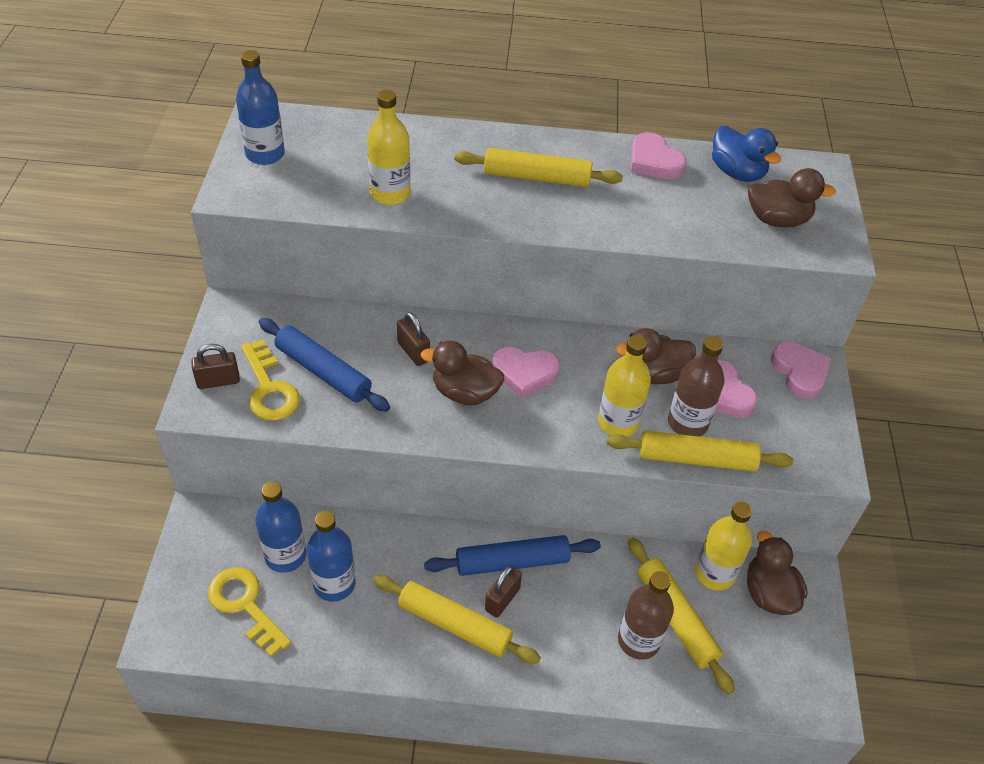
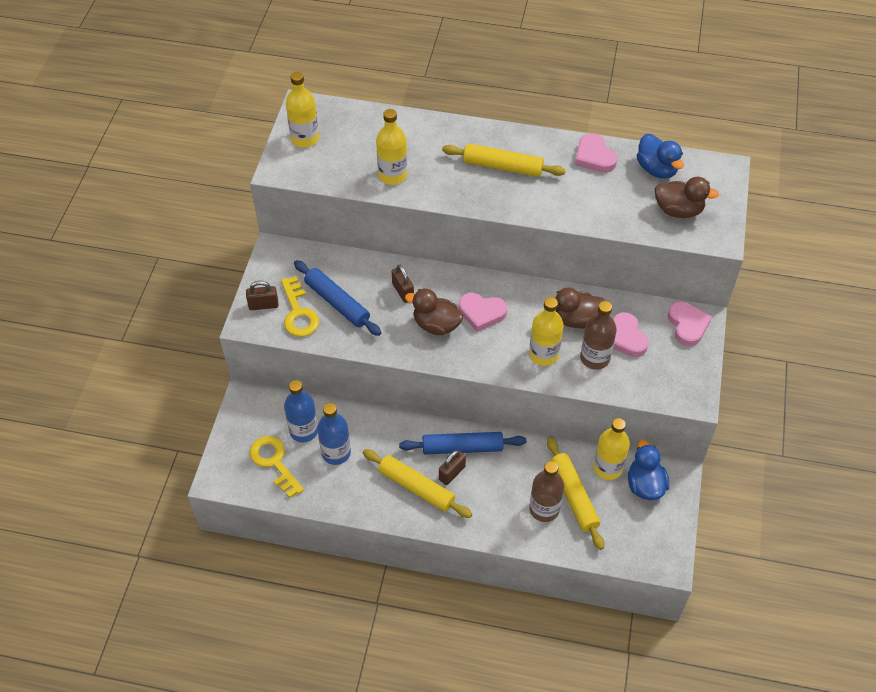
camera: 10 degrees right, 5 degrees up
blue bottle [236,50,285,165] -> yellow bottle [286,72,319,147]
yellow rolling pin [607,431,793,471] -> none
brown duck [747,531,808,615] -> blue duck [628,440,669,500]

